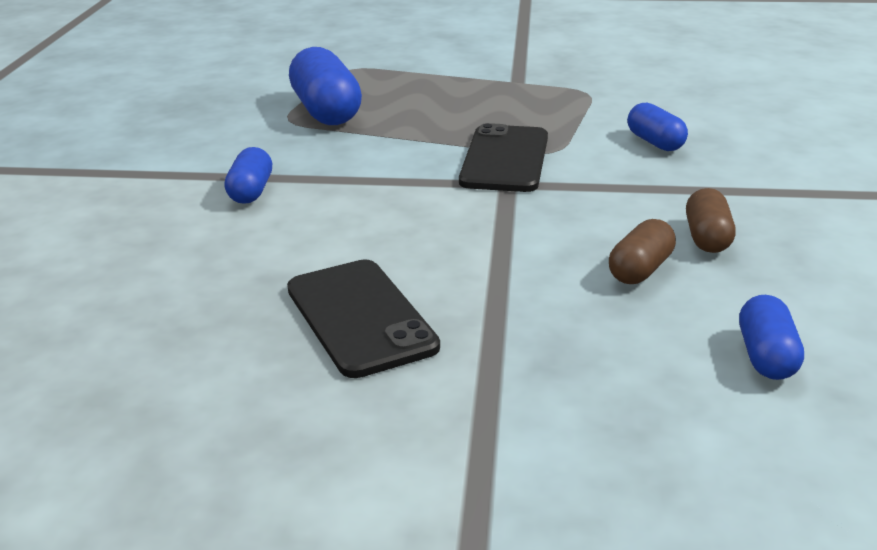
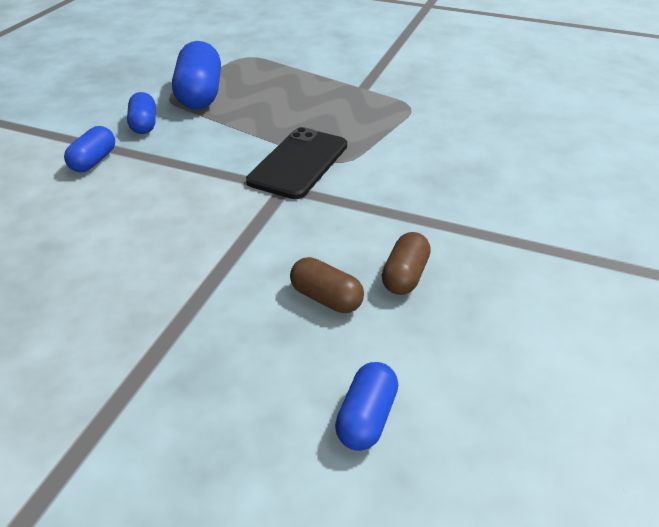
camera: 15 degrees right, 10 degrees up
black phone [287,259,440,378] -> none
brown capsule [609,219,676,284] -> brown capsule turned 75 degrees clockwise [290,257,364,313]
blue capsule [627,103,688,151] -> blue capsule moved to [127,92,156,134]

